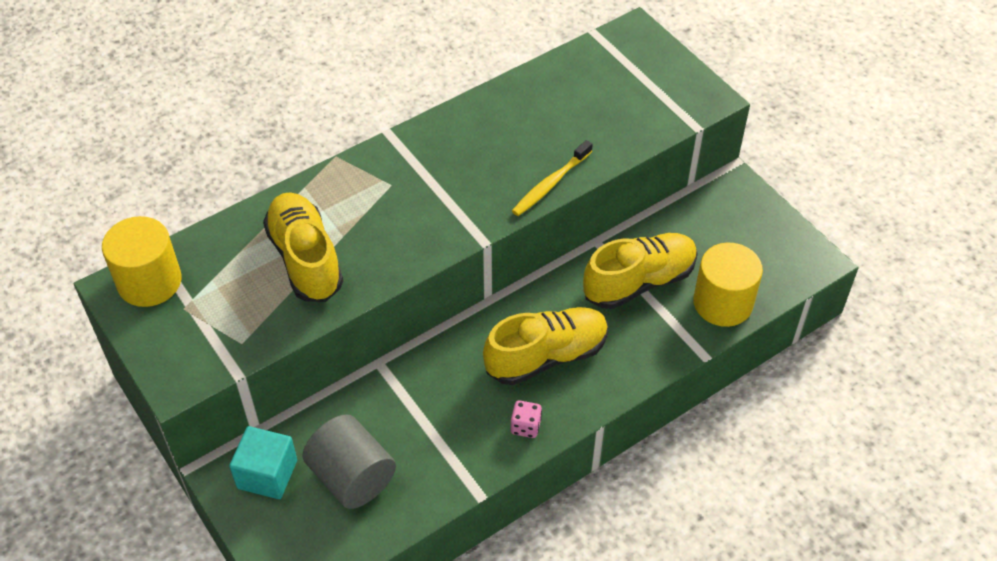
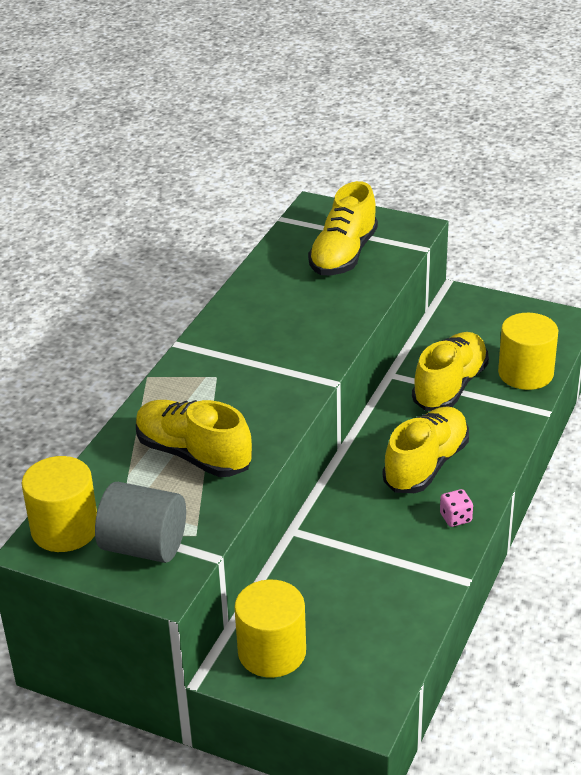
camera: 30 degrees left, 15 degrees down
turquoise cube [229,426,297,499] -> yellow cylinder [234,580,306,678]
grey cylinder [303,414,396,509] -> grey cylinder moved to [95,482,186,563]
yellow toothbrush [512,140,593,216] -> none
none -> yellow shoe [308,181,378,275]

